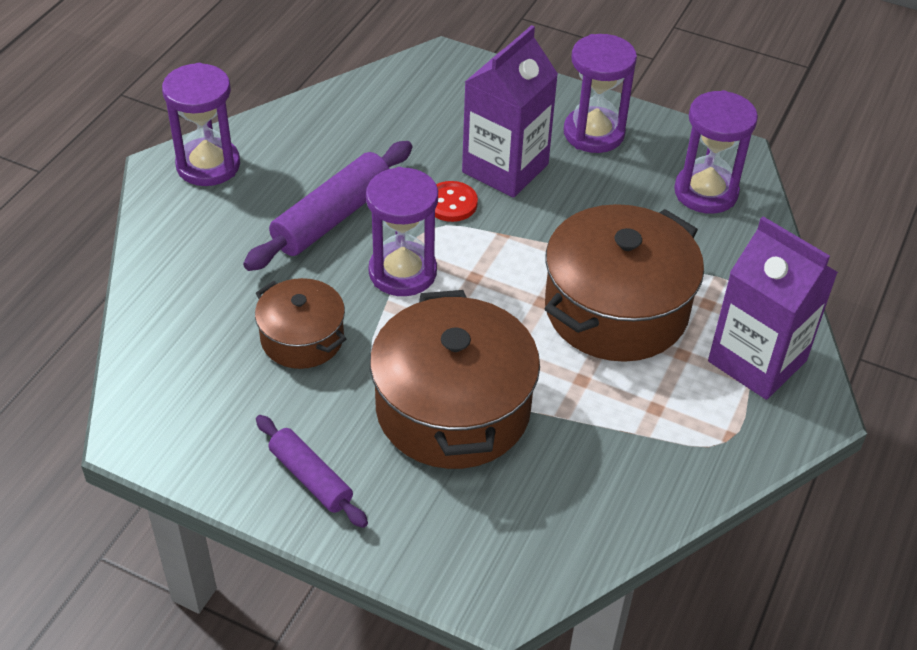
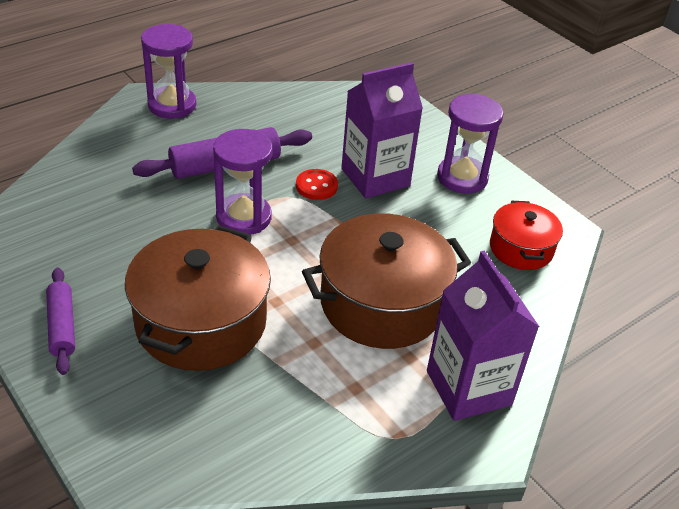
camera: 25 degrees right, 5 degrees down
brown pot [255,278,346,369] -> none
purple hourglass [674,90,758,214] -> red pot [490,201,563,270]

